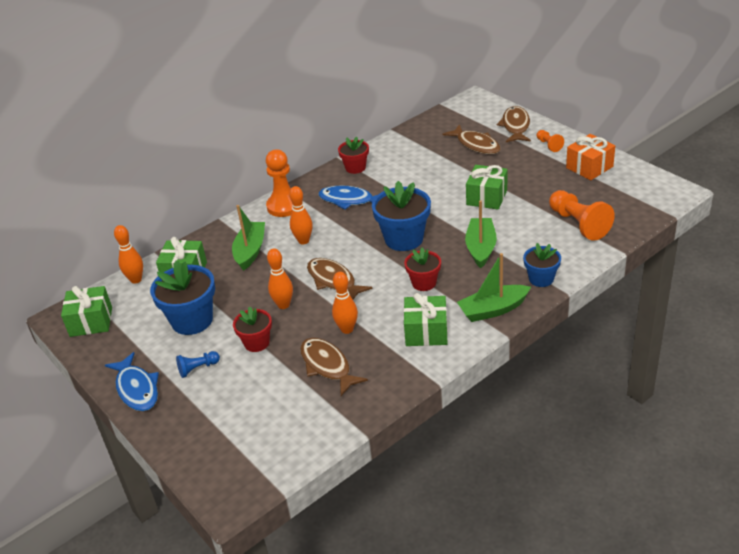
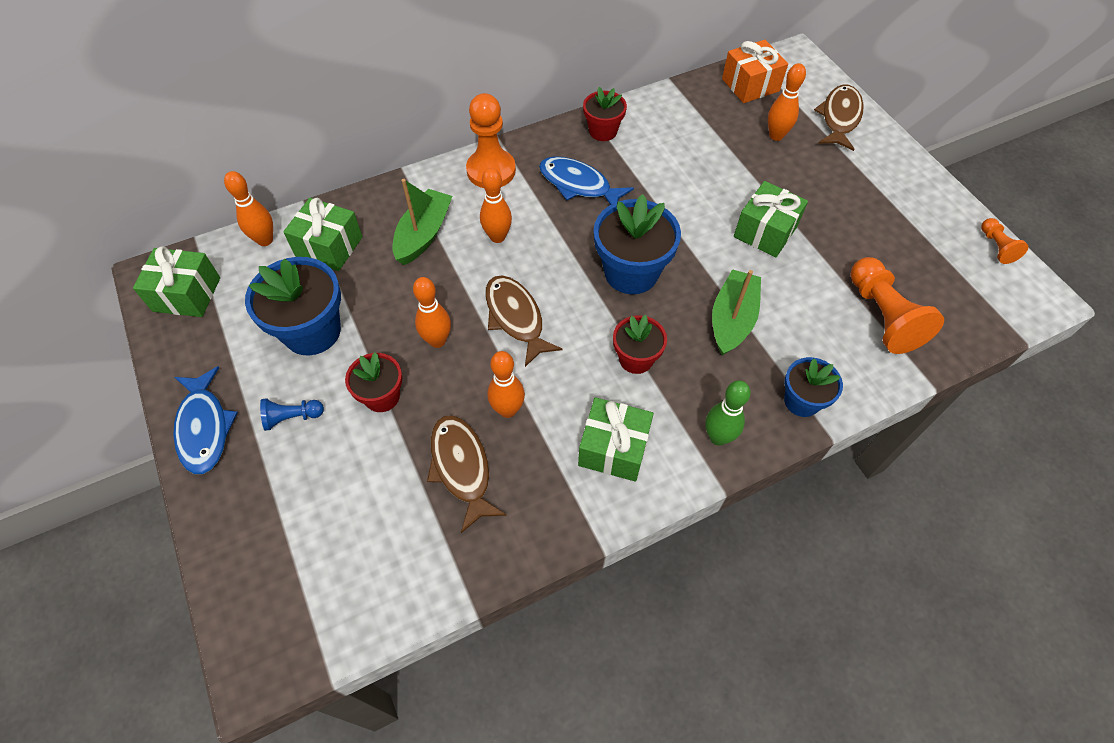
camera: 10 degrees right, 20 degrees up
brown fish [442,124,500,154] -> orange bowling pin [768,63,806,141]
green boat [457,253,531,322] -> green bowling pin [705,380,751,446]
orange pawn [536,130,564,152] -> orange pawn moved to [981,218,1028,264]
orange gift [566,134,615,180] -> orange gift moved to [722,40,788,103]

